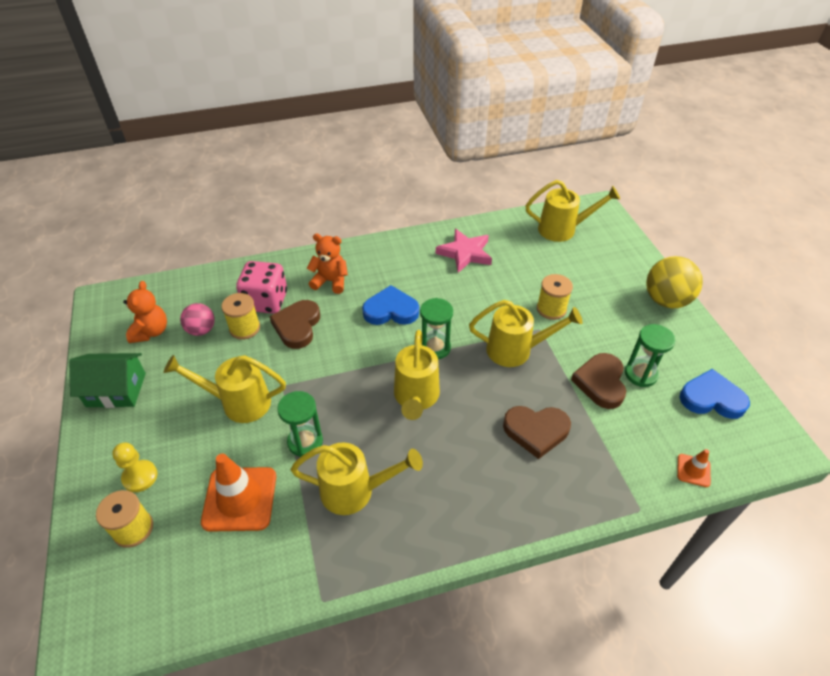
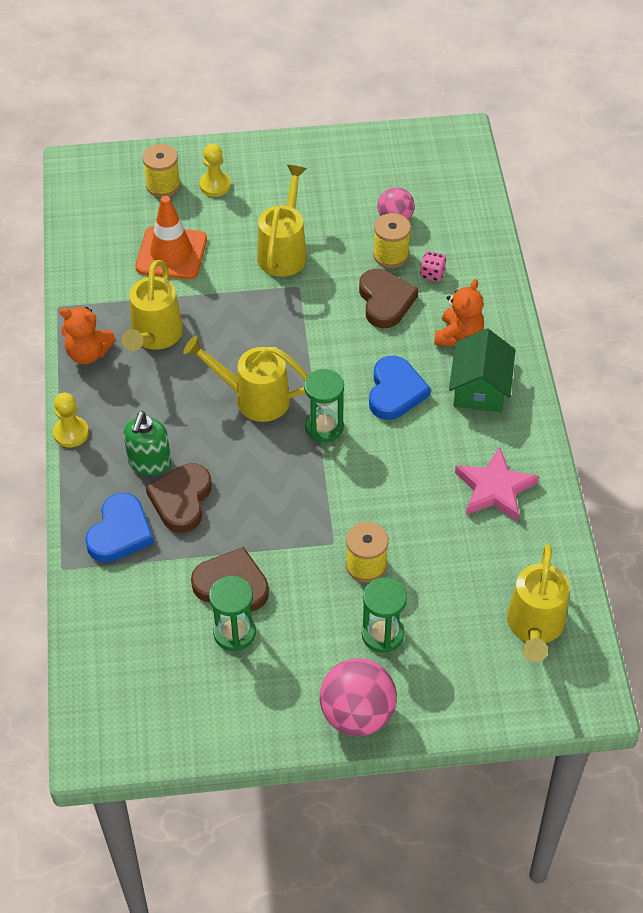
camera: 100 degrees right, 5 degrees up
green house [69,353,146,408] -> green house moved to [449,328,515,412]
orange teddy bear [123,281,167,343] -> orange teddy bear moved to [59,307,116,364]
pink dice [236,261,287,314] -> pink dice [420,251,446,282], size x0.46
brown heart [269,300,320,349] -> brown heart turned 60 degrees clockwise [359,269,418,328]
green hourglass [277,391,323,457] -> green hourglass moved to [362,577,407,653]
yellow watering can [469,300,583,367] -> none
yellow ball [646,256,703,308] -> pink ball [320,658,397,736]
orange traffic cone [677,449,711,487] -> none
blue heart [679,369,750,419] -> blue heart moved to [85,493,154,563]
none -> yellow pawn [53,393,89,447]
none -> green soap dispenser [123,411,171,476]

